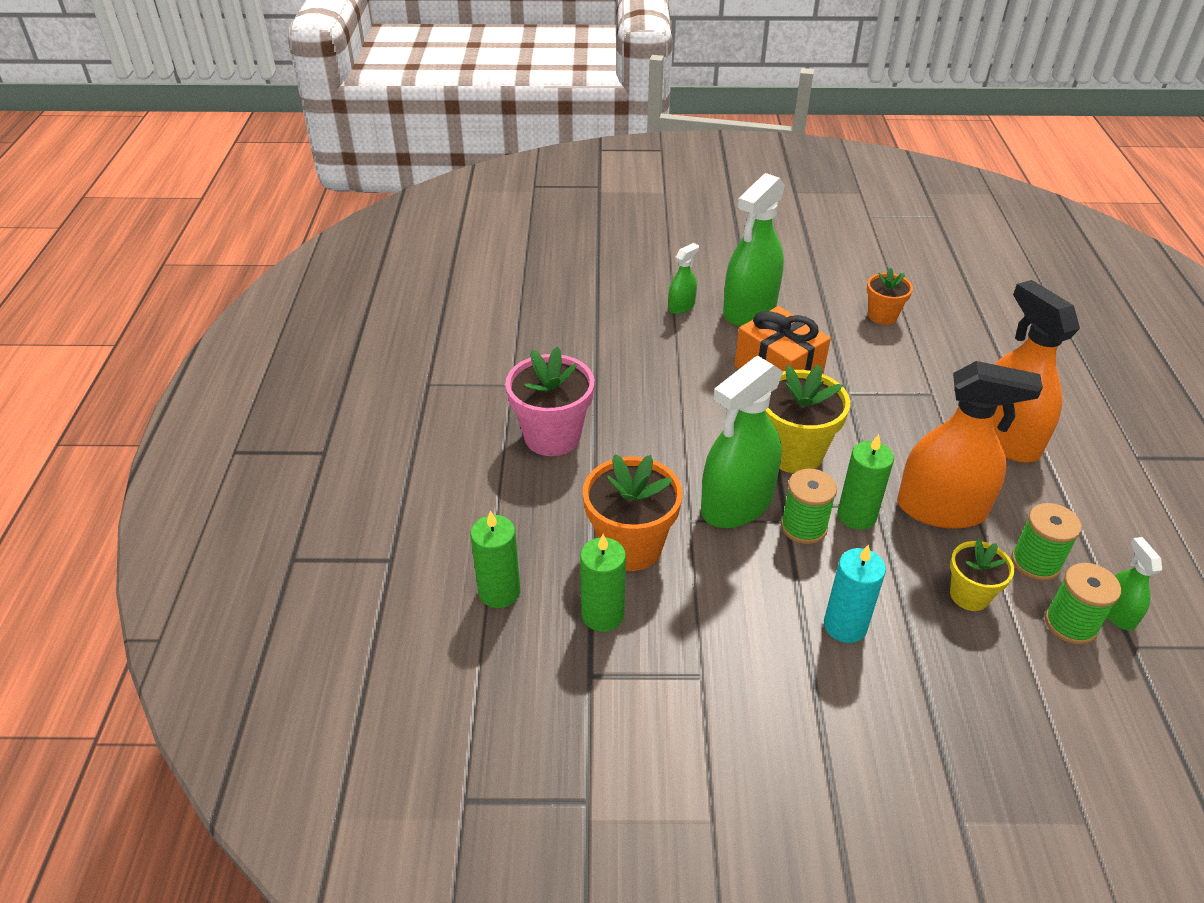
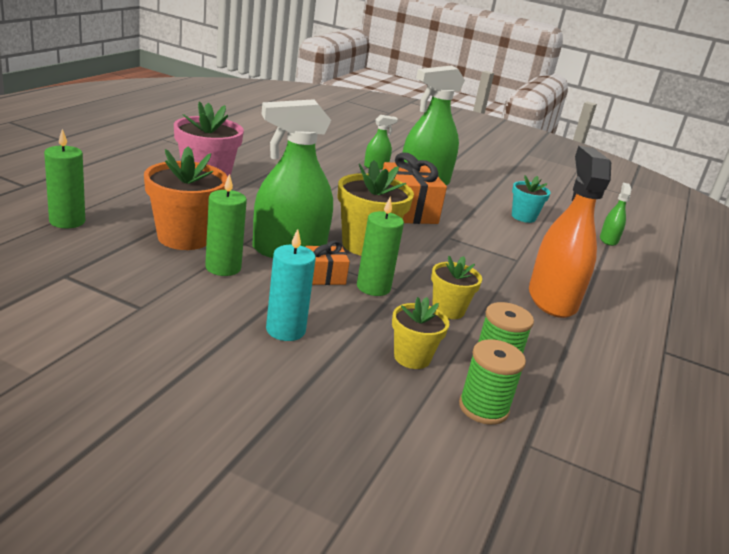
camera: 20 degrees right, 15 degrees down
green candle [580,534,626,632] -> green candle moved to [205,174,247,276]
green spool [781,469,837,544] -> orange gift [305,240,350,285]
orange flower pot [867,267,913,325] -> turquoise flower pot [512,175,551,223]
orange spray bottle [897,361,1043,529] -> yellow flower pot [431,256,482,319]
green spray bottle [1107,537,1162,631] -> green spray bottle moved to [600,182,632,246]

